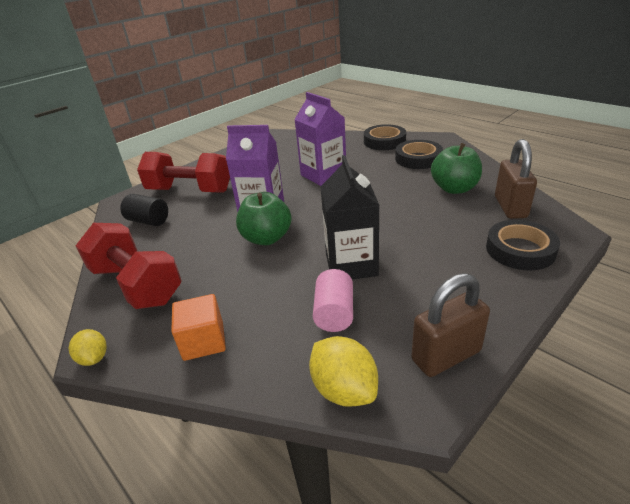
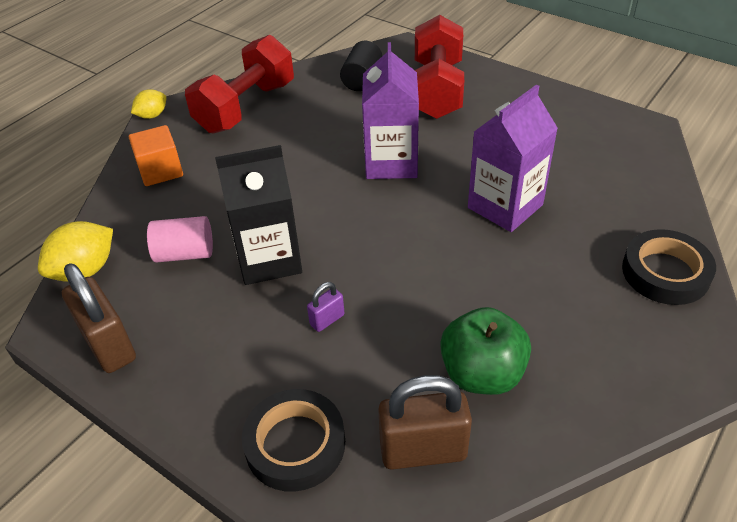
camera: 80 degrees right, 10 degrees up
green apple [236,192,292,245] -> none
black tape [395,140,443,169] -> none
none -> purple padlock [307,282,344,332]

